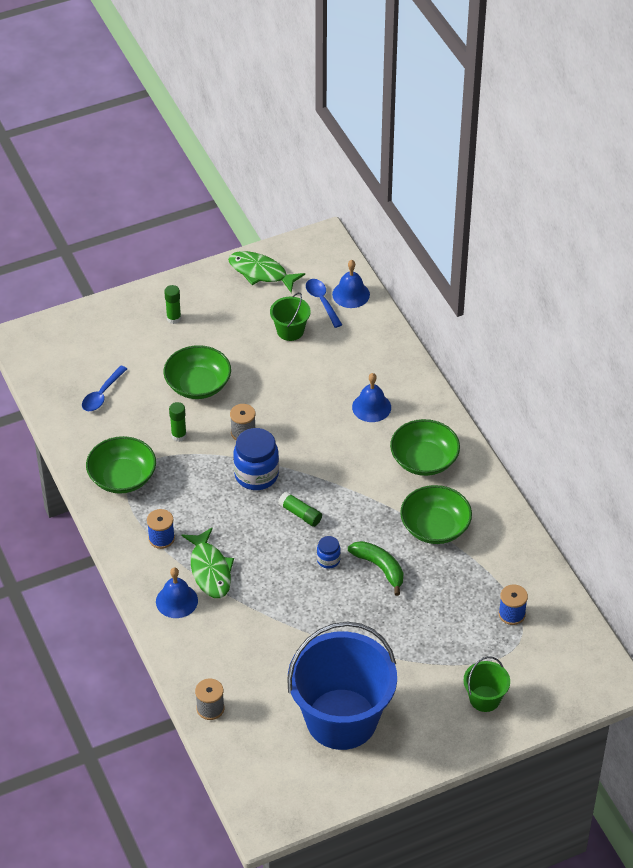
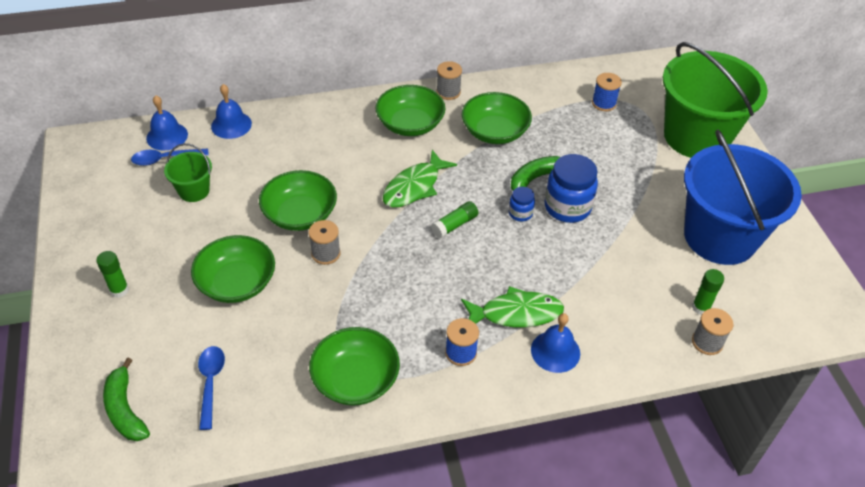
camera: 80 degrees left, 0 degrees up
blue spoon [82,366,127,411] -> blue spoon turned 135 degrees counterclockwise [198,346,225,430]
green glue stick [169,402,187,442] -> green glue stick moved to [692,269,724,315]
green fish [228,251,305,293] -> green fish moved to [383,150,457,207]
blue jar [233,428,279,490] -> blue jar moved to [545,154,598,223]
blue bell [352,373,391,422] -> blue bell moved to [211,84,252,139]
green bucket [463,656,510,712] -> green bucket [663,42,768,158], size x2.29
none -> green banana [103,357,150,441]
none -> green bowl [259,170,337,231]
none -> grey spool [436,61,462,100]

